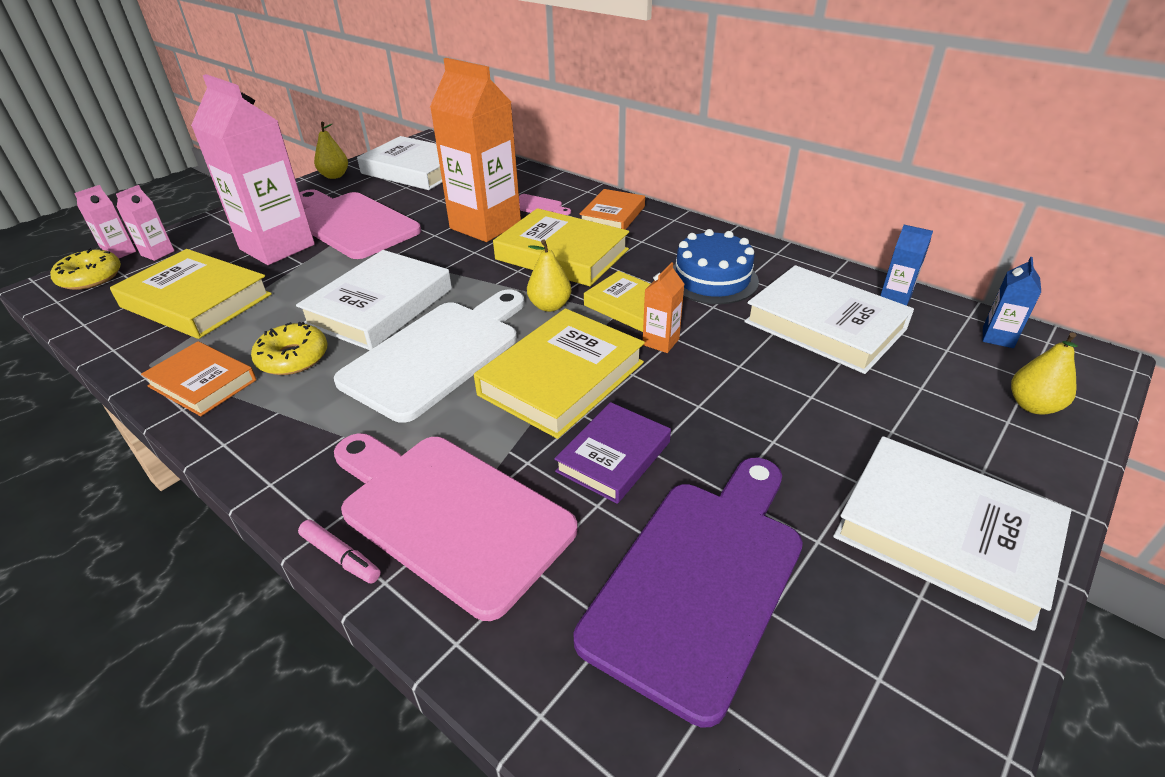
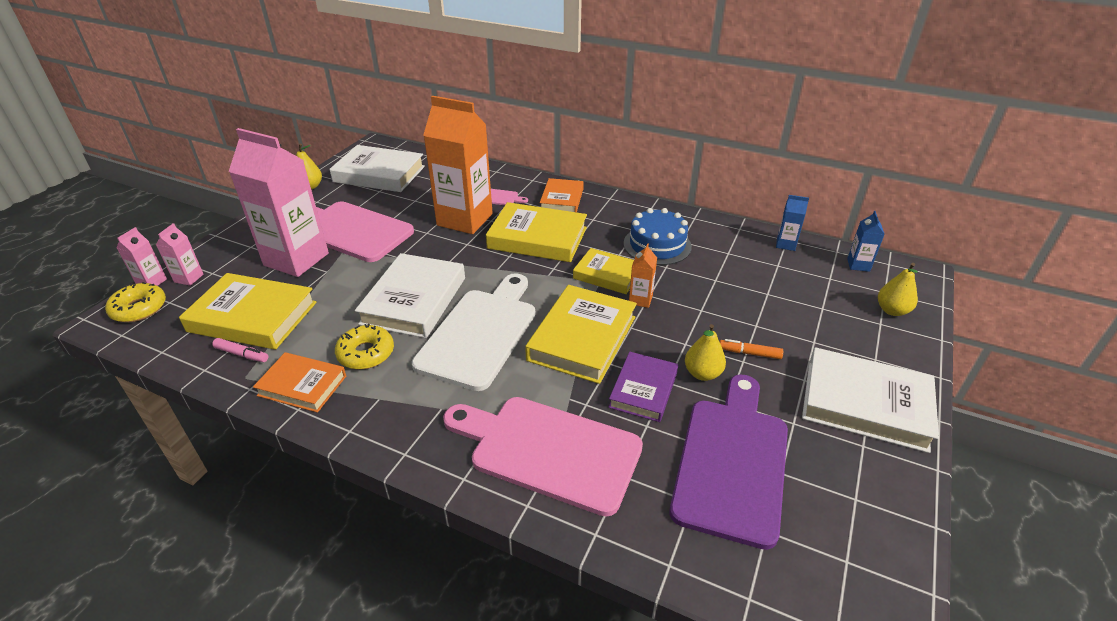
camera: 15 degrees left, 0 degrees up
pink marker [298,520,381,584] -> pink marker moved to [212,338,268,362]
yellow pear [527,239,571,312] -> yellow pear moved to [685,324,726,381]
white book [744,265,914,374] -> none
none -> orange marker [720,339,783,359]

